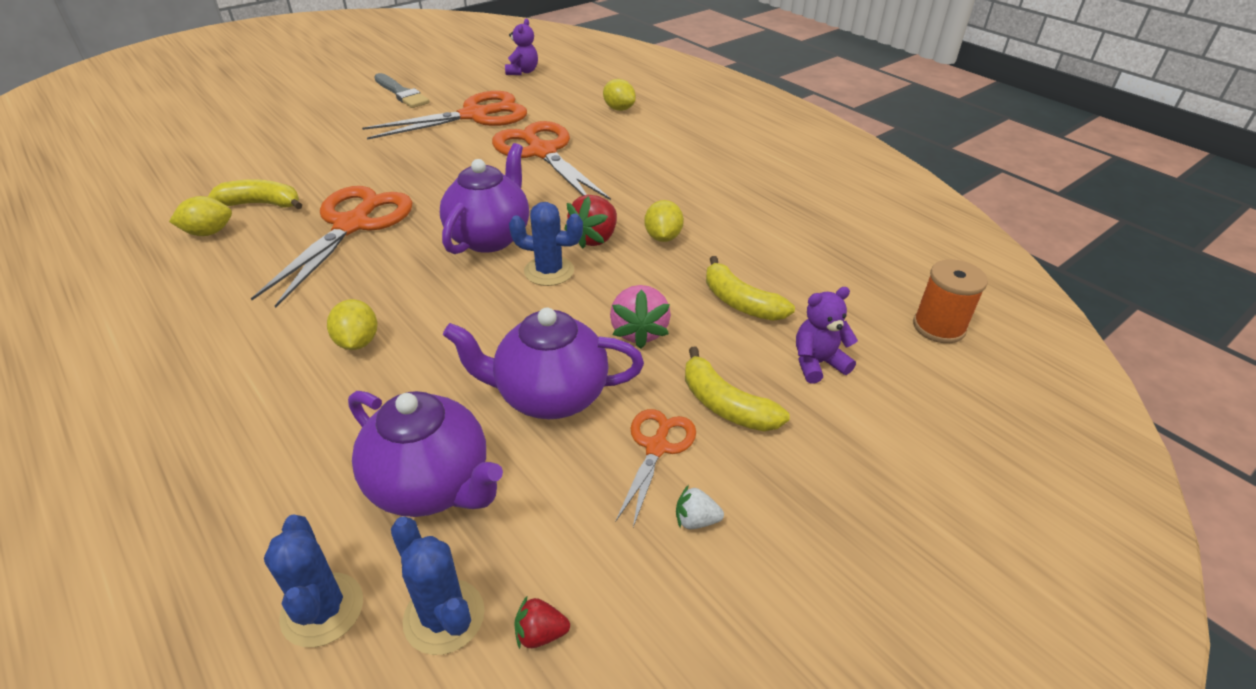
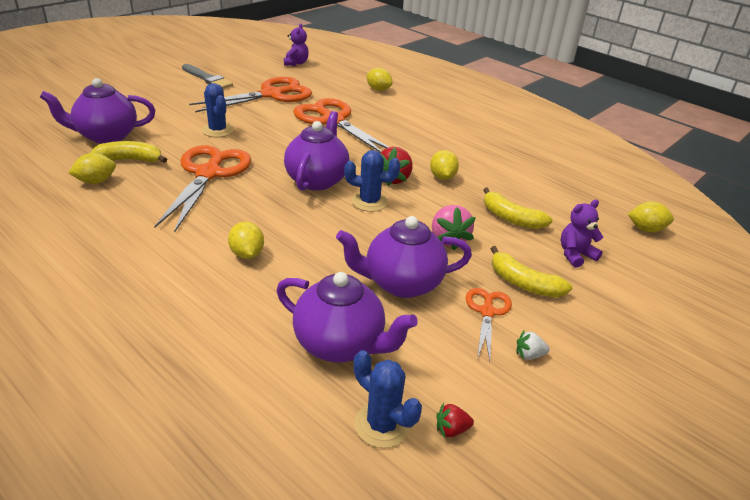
camera: 10 degrees left, 5 degrees down
blue cactus [264,514,363,647] -> blue cactus moved to [201,83,234,137]
orange spool [913,260,988,343] -> yellow lemon [628,201,674,233]
none -> purple teapot [40,78,155,144]

